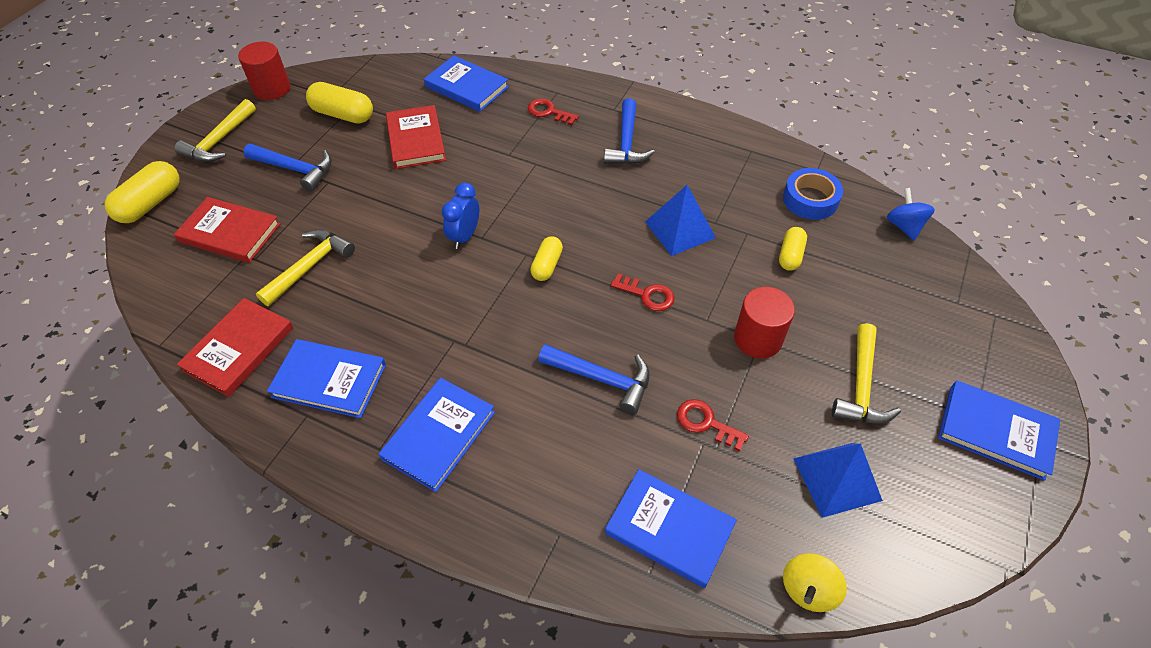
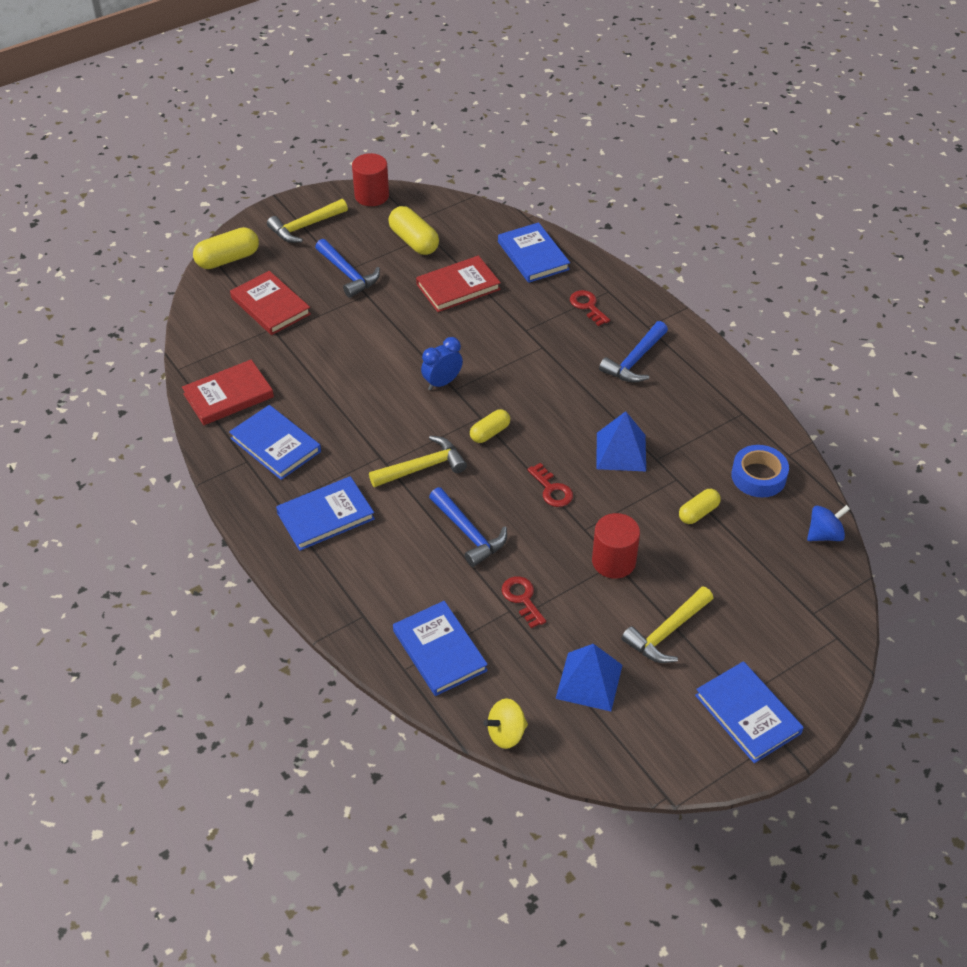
camera: 30 degrees right, 5 degrees down
yellow hammer [256,229,355,306] -> yellow hammer moved to [369,436,467,487]
red book [386,105,446,169] -> red book turned 45 degrees clockwise [416,256,501,312]
blue spinning top [887,188,935,241] -> blue spinning top turned 45 degrees clockwise [807,505,850,541]

